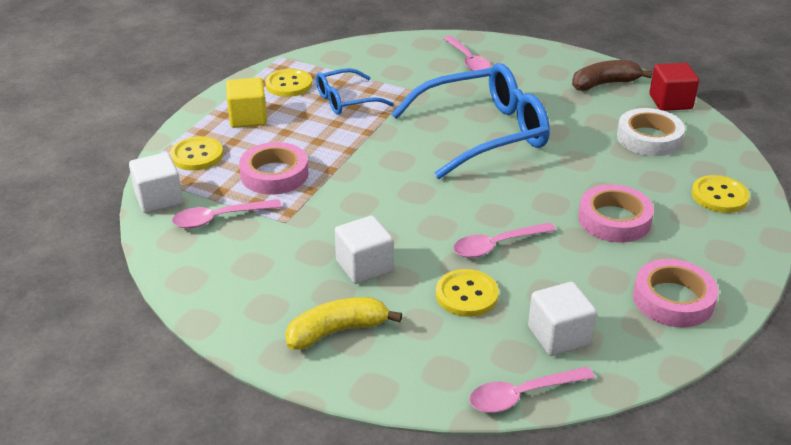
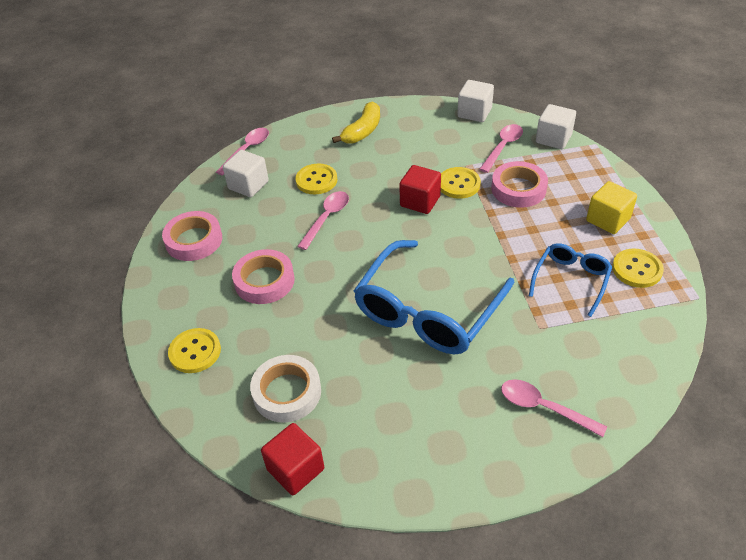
camera: 145 degrees right, 10 degrees up
yellow button [170,136,223,170] -> yellow button moved to [441,167,481,199]
white cube [335,215,393,284] -> white cube moved to [457,80,494,122]
brown banana [572,60,653,91] -> none
none -> red cube [399,165,441,214]

